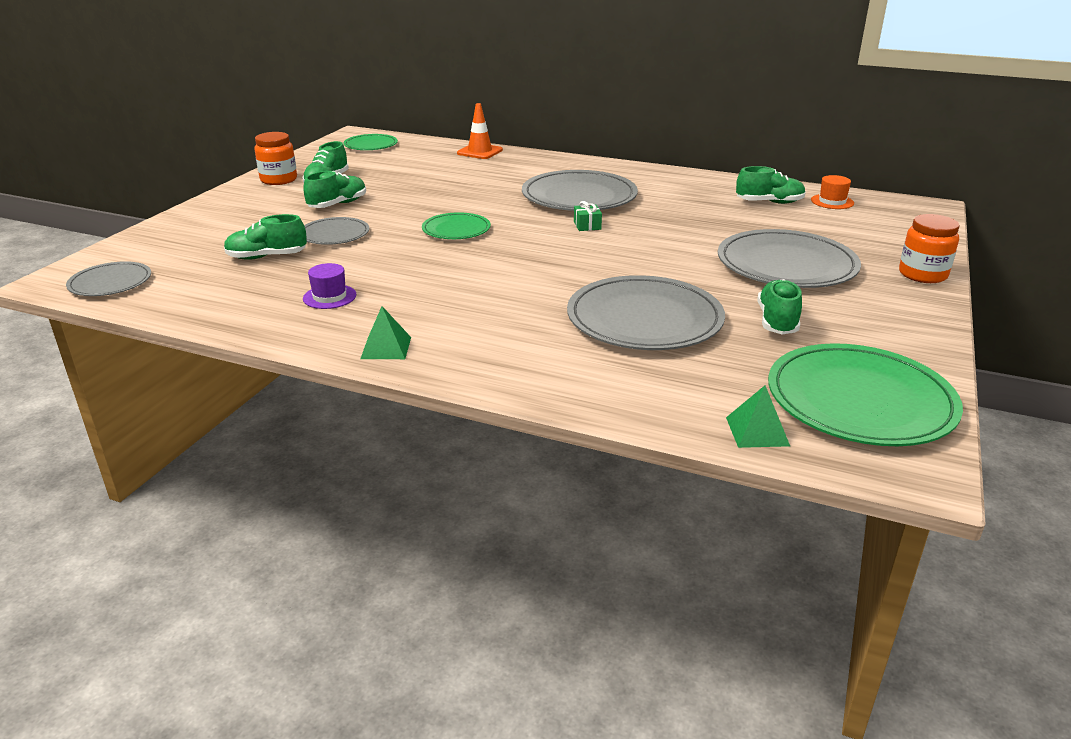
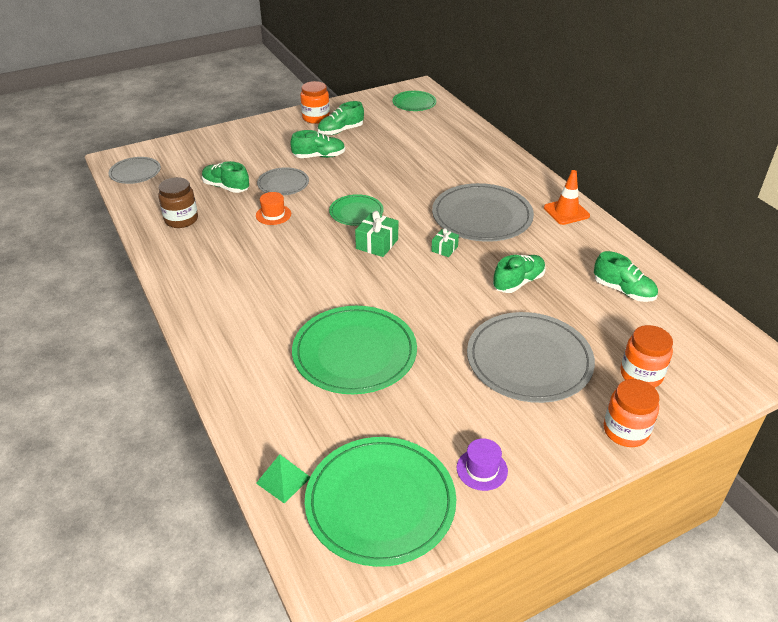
camera: 40 degrees right, 10 degrees up
purple hat [303,263,356,309] -> purple hat moved to [457,438,508,491]
green pyramid [360,306,411,359] -> none
orange traffic cone [457,103,503,159] -> orange traffic cone moved to [544,170,590,225]
grey plate [567,275,725,350] -> green plate [292,306,417,394]
green shoe [757,279,802,334] -> green shoe moved to [493,255,546,293]
orange hat [811,175,854,209] -> orange hat moved to [256,192,291,225]
none -> brown jar [158,177,198,228]
none -> green gift [355,211,398,257]
none -> orange jar [620,325,673,388]

